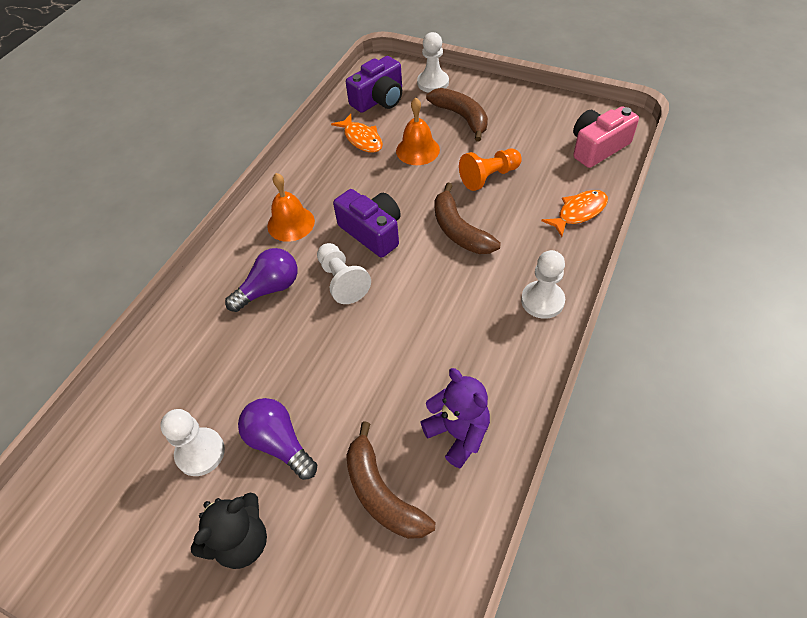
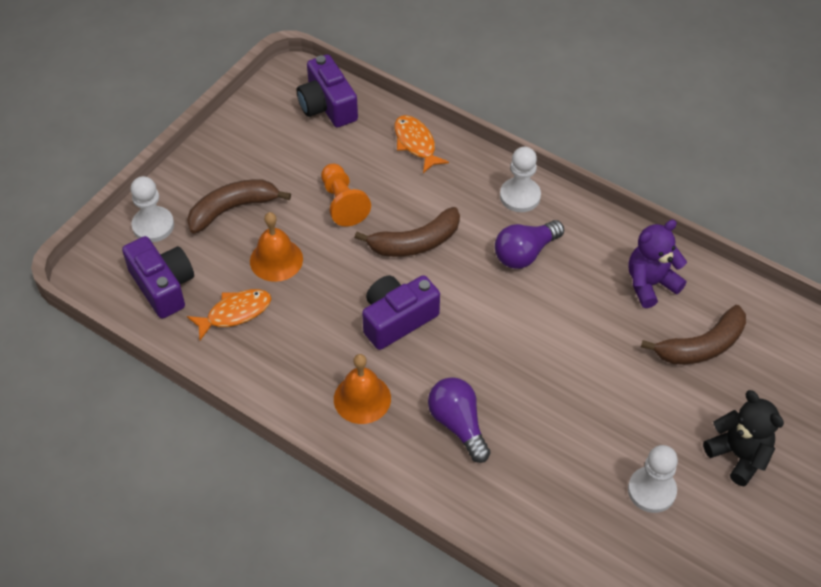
camera: 85 degrees left, 0 degrees up
purple light bulb [238,398,317,480] -> purple light bulb moved to [495,220,564,269]
white pawn [317,243,371,304] -> none
pink camera [573,106,639,168] -> purple camera [297,54,358,127]

